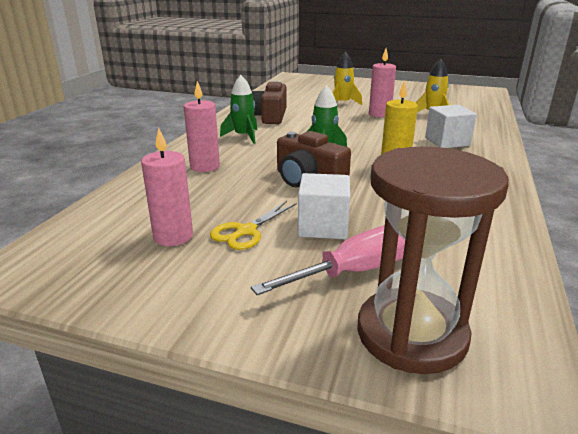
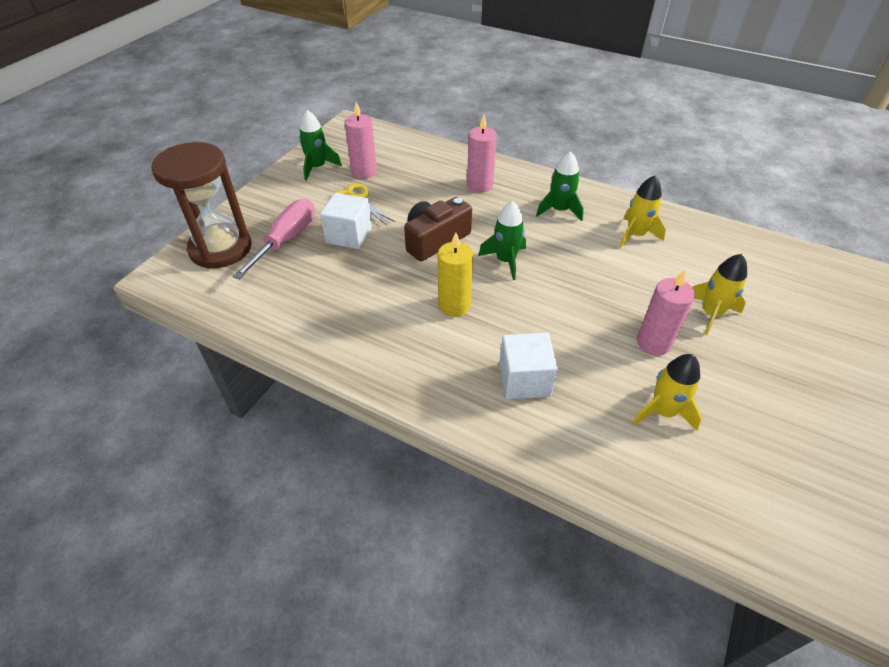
camera: 100 degrees right, 20 degrees up
pink screwdriver [251,225,405,295] -> pink screwdriver turned 135 degrees counterclockwise [233,199,315,279]
brown camera [252,81,287,124] -> yellow rocket [619,176,666,248]
none -> green rocket [299,110,342,181]

